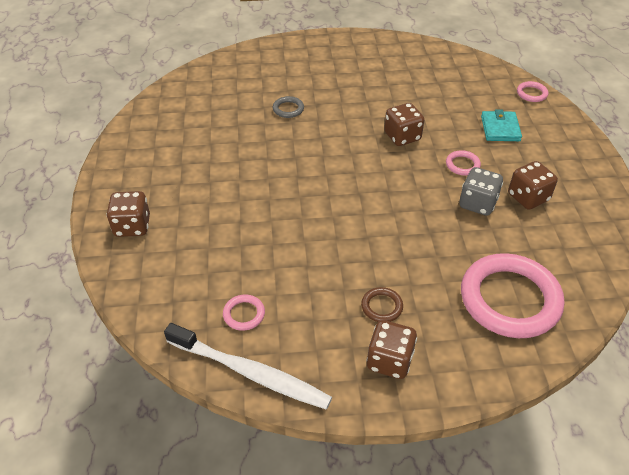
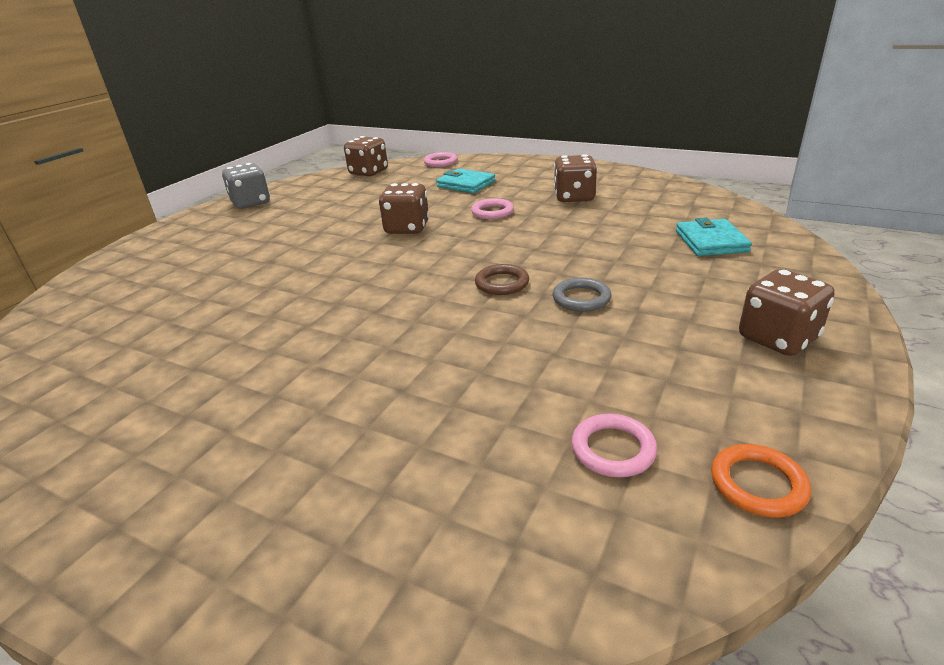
camera: 55 degrees left, 15 degrees down
brown dice [106,191,150,237] -> brown dice moved to [344,136,388,176]
white toothbrush [164,323,332,410] -> orange ring [711,444,811,518]
grey ring [273,96,304,118] -> grey ring moved to [552,278,611,312]
brown ring [361,287,403,322] -> brown ring moved to [475,264,529,295]
grey dice [459,167,503,216] -> grey dice moved to [222,163,270,209]
pink ring [461,253,564,338] -> turquoise wallet [676,217,752,256]

